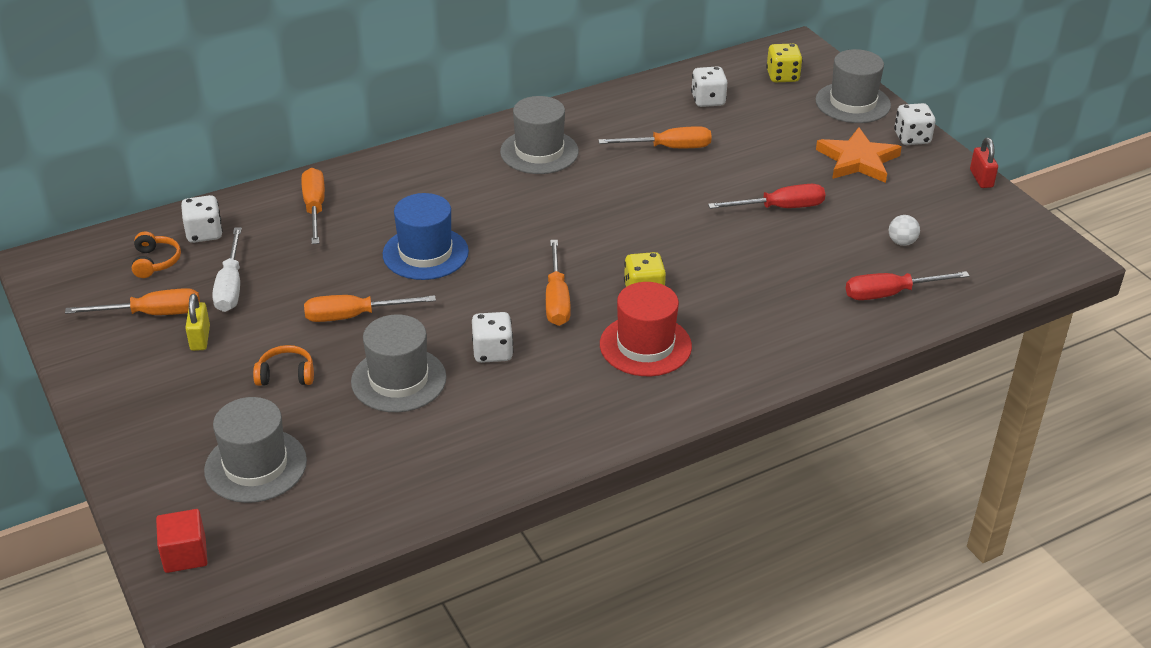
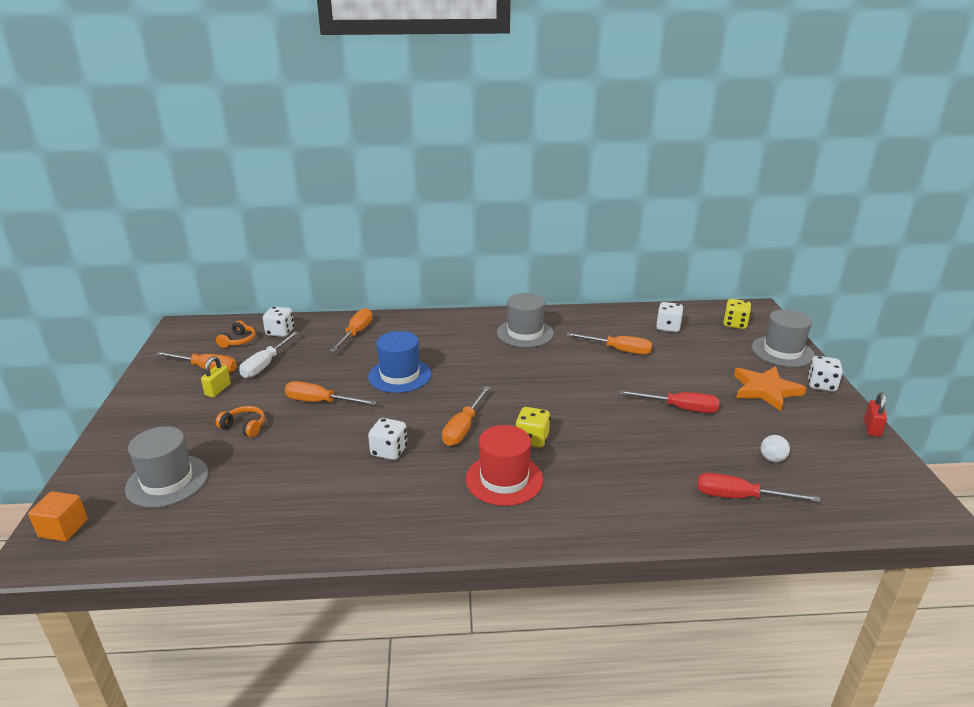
camera: 25 degrees right, 10 degrees down
red cube [156,509,208,573] -> orange cube [28,491,88,541]
grey hat [351,314,446,412] -> none

